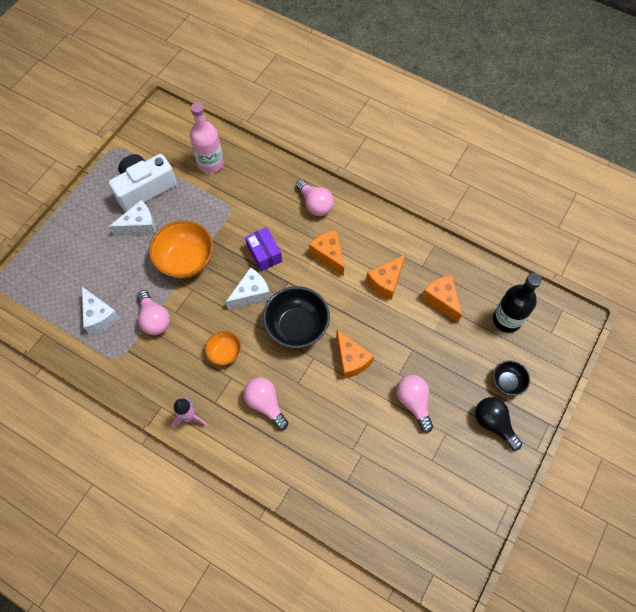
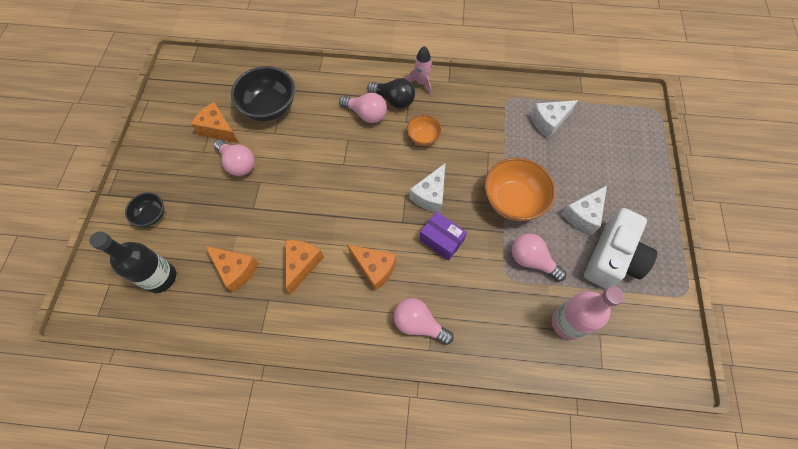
camera: 155 degrees right, 0 degrees up
white cheese [82,287,120,334] -> white cheese turned 60 degrees counterclockwise [530,100,578,139]
pink light bulb [137,290,170,335] -> pink light bulb moved to [512,233,566,282]
black bowl [263,286,330,348] -> black bowl moved to [231,66,295,121]
orange cheese [336,330,374,379] -> orange cheese moved to [191,102,239,143]
black light bulb [475,397,522,451] -> black light bulb moved to [367,78,415,109]

